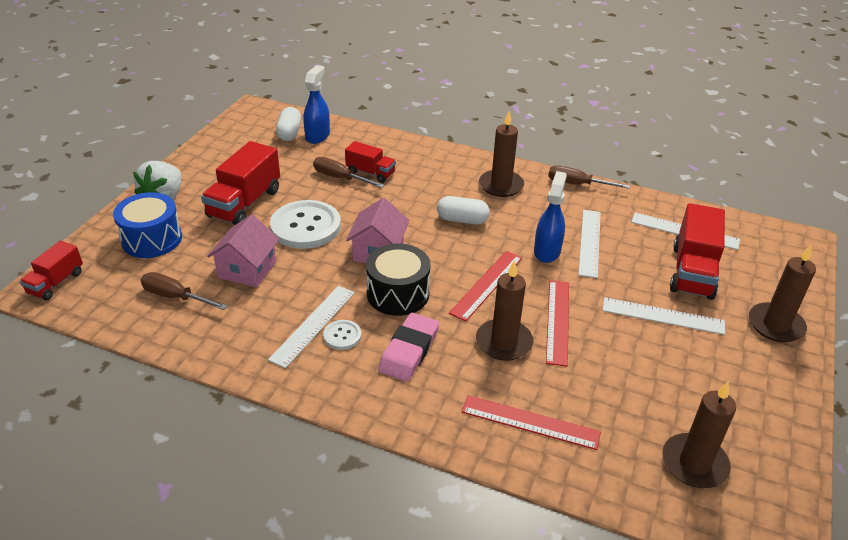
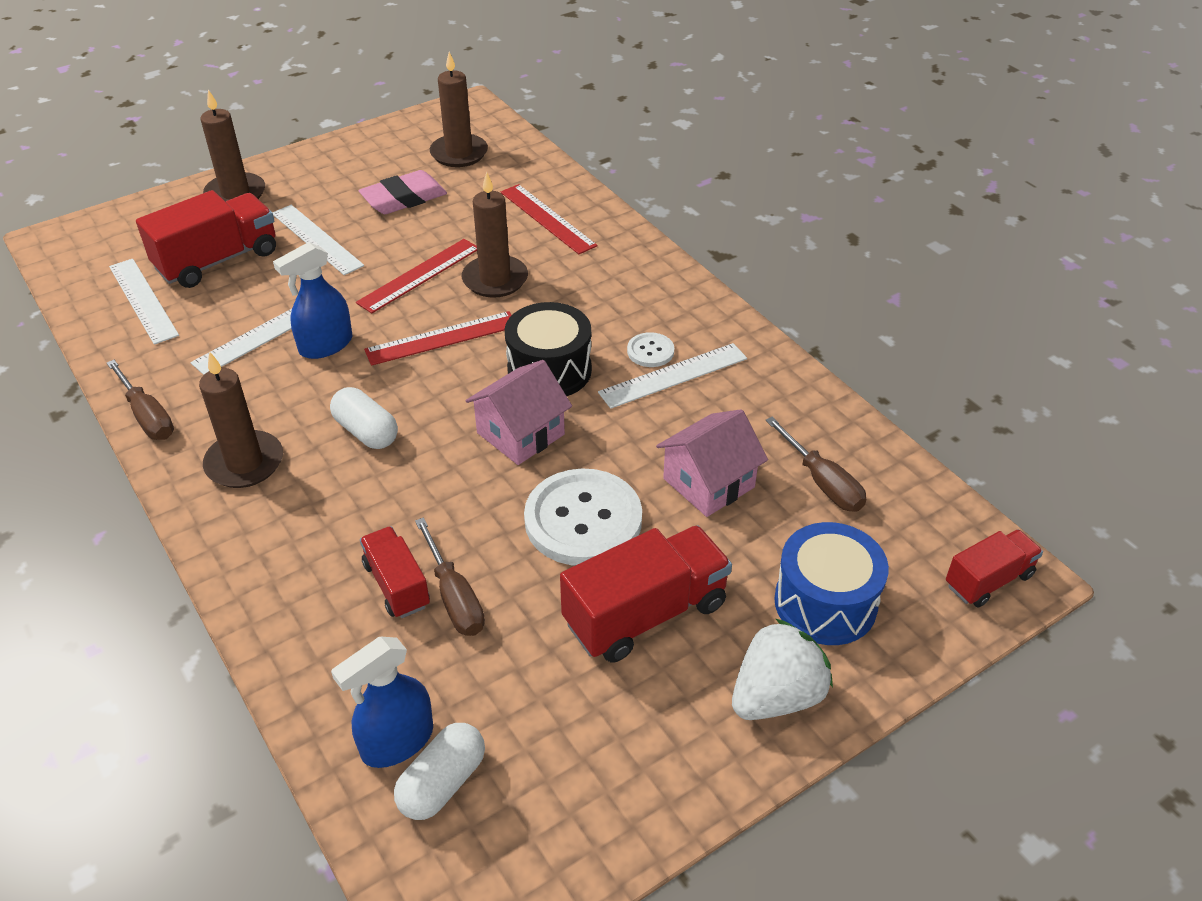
camera: 145 degrees left, 5 degrees up
pink eraser [378,313,439,382] -> pink eraser moved to [358,170,447,214]

